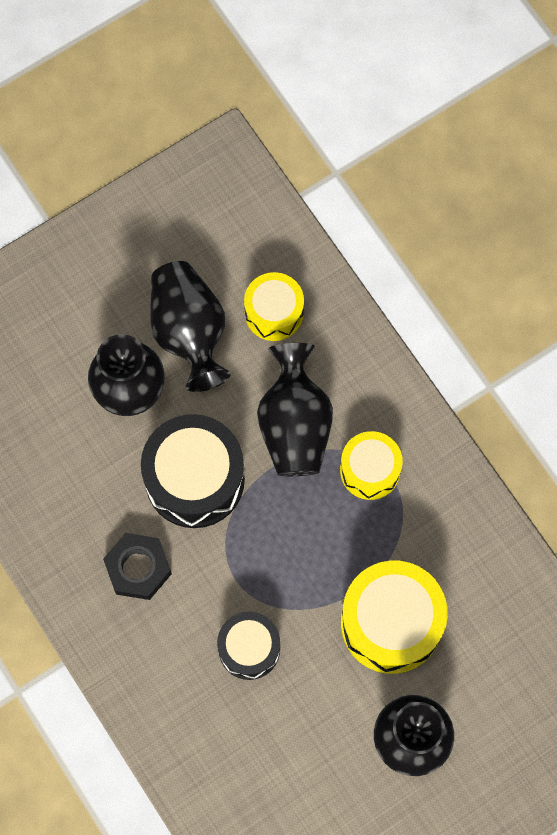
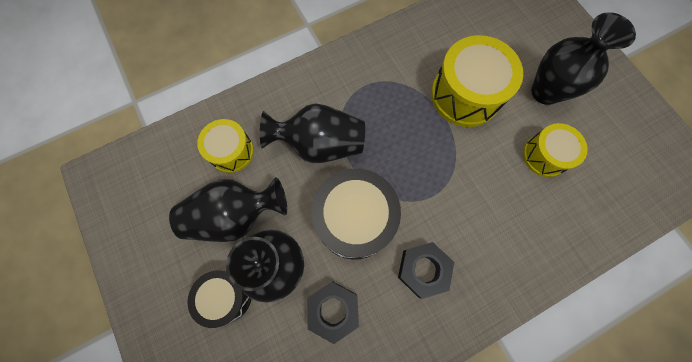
camera: 85 degrees left, 0 degrees up
black drum [217,612,280,680] -> black drum moved to [187,271,251,328]
yellow drum [340,431,403,500] -> yellow drum moved to [523,123,588,177]
none -> black nut [307,281,359,344]

